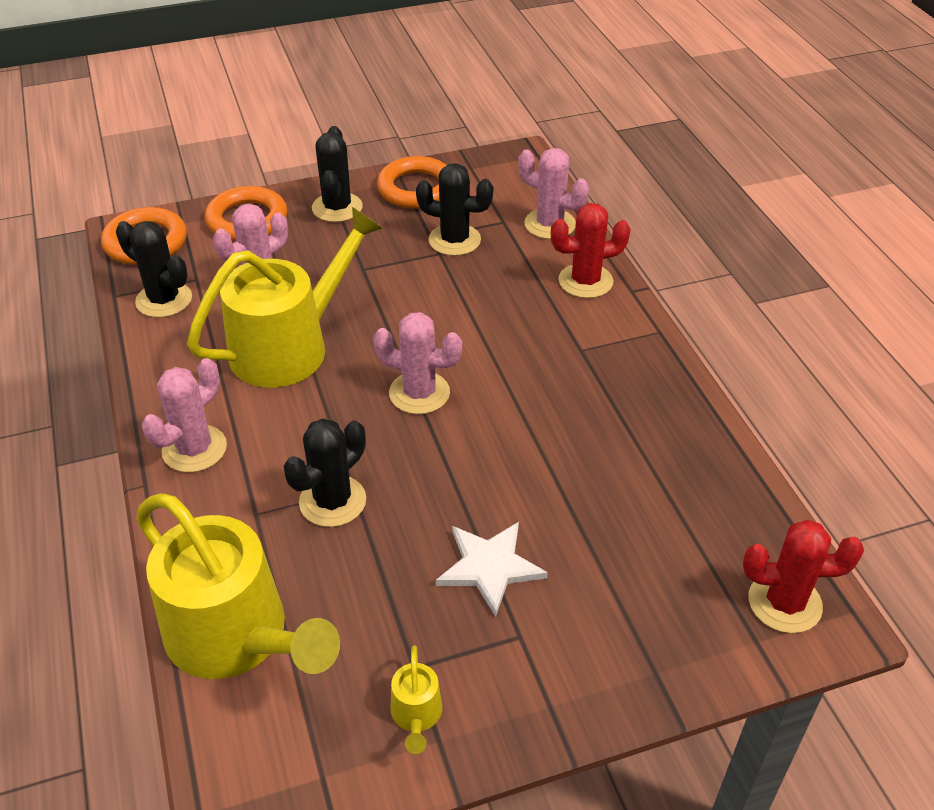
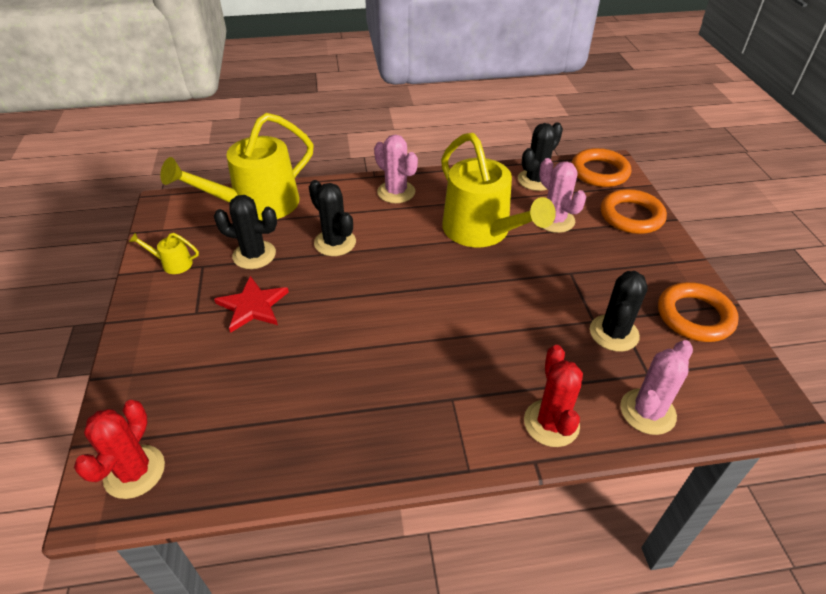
camera: 100 degrees right, 0 degrees up
black cactus [312,126,363,222] -> black cactus moved to [214,195,277,269]
pink cactus [373,312,462,414] -> none
white star [435,522,548,617] -> red star [214,276,289,333]

